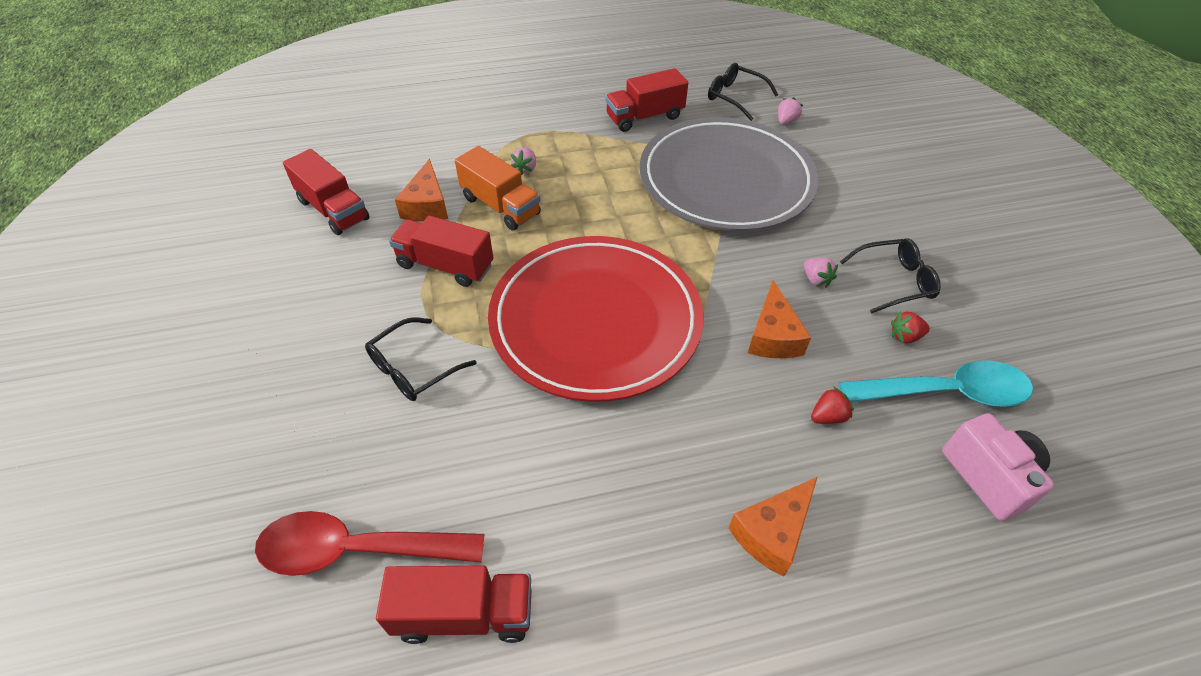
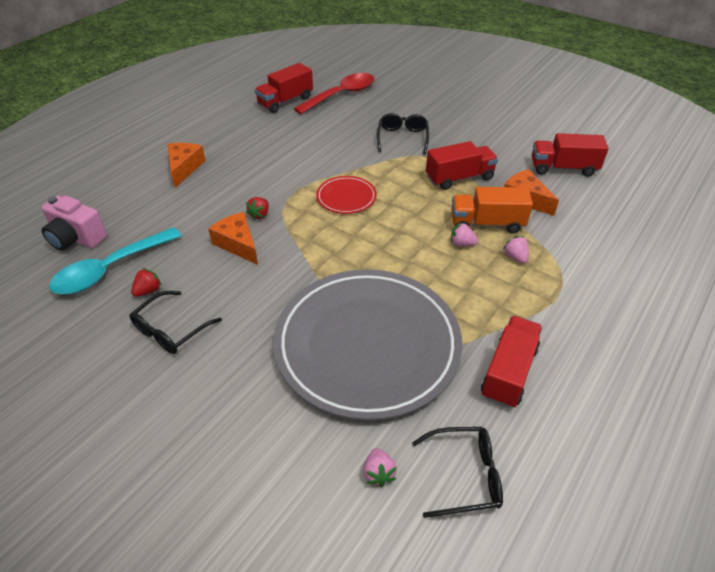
camera: 140 degrees right, 5 degrees down
red plate [488,236,704,402] -> red plate [316,176,377,214], size x0.42
pink strawberry [804,258,838,288] -> pink strawberry moved to [451,222,478,246]
red strawberry [811,387,854,424] -> red strawberry moved to [246,197,269,220]

